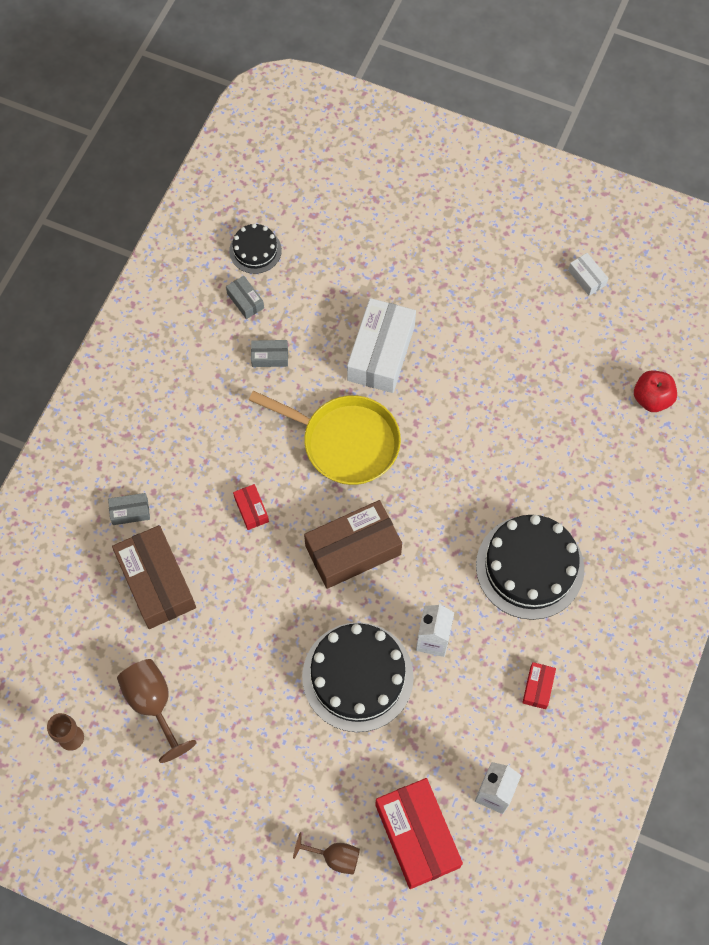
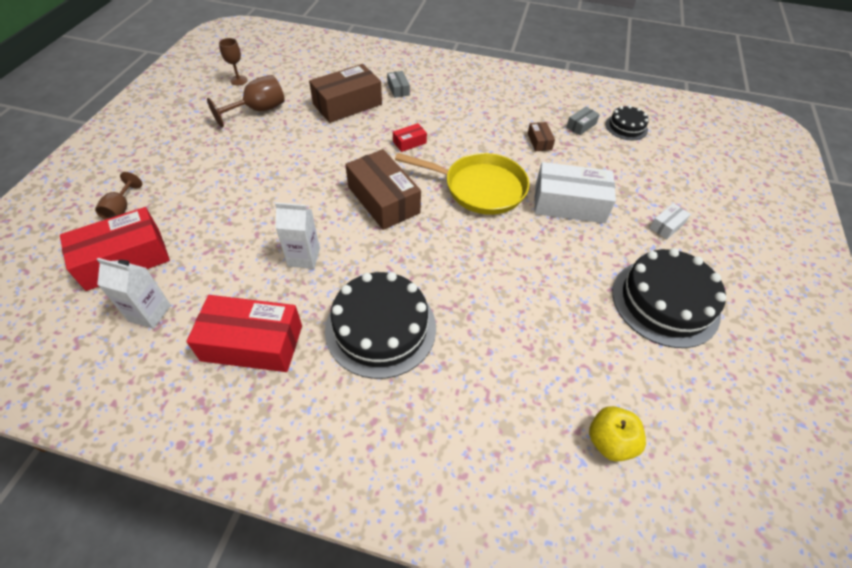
camera: 80 degrees right, 15 degrees down
yellow pan [249,391,401,485] -> yellow pan turned 90 degrees counterclockwise [395,153,530,215]
grey box [251,340,288,367] -> brown box [528,122,555,151]
black cake [302,622,414,732] -> black cake moved to [612,248,726,348]
red box [522,662,556,709] -> red box [186,295,302,372], size x2.19
white box [568,253,608,296] -> white box moved to [650,203,691,239]
red apple [634,370,677,412] -> yellow apple [589,406,646,462]

